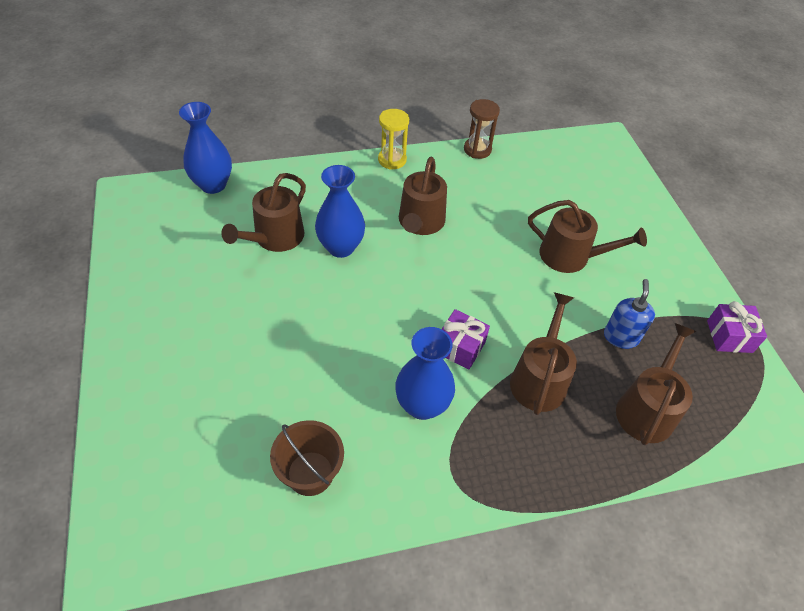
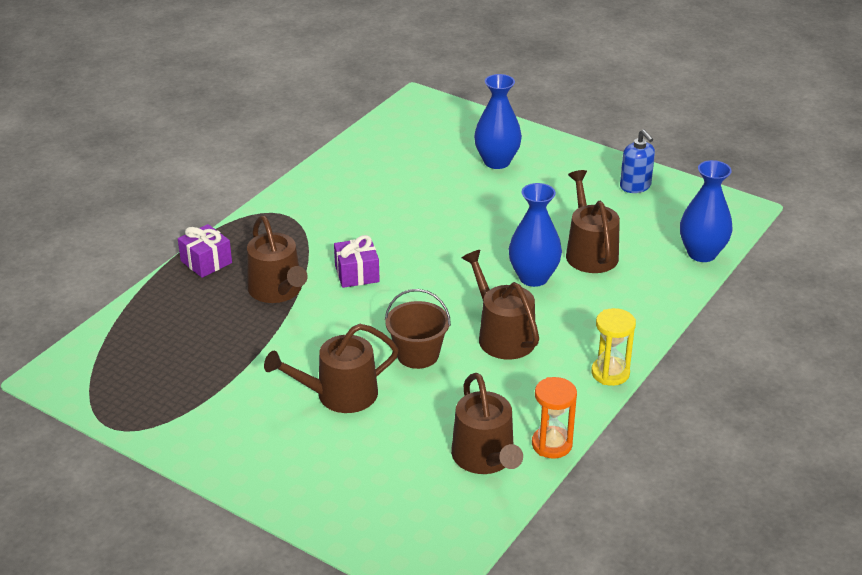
camera: 140 degrees right, 15 degrees down
brown bucket [270,420,344,496] -> brown bucket moved to [385,289,451,369]
blue vase [395,327,455,420] -> blue vase moved to [474,74,522,169]
brown hourglass [464,99,500,159] -> orange hourglass [532,377,577,458]
blue soap dispenser [604,279,655,349] -> blue soap dispenser moved to [620,129,655,193]
brown watering can [616,323,696,445] -> brown watering can moved to [451,373,523,474]
purple gift [707,301,767,353] -> purple gift moved to [178,224,232,278]

